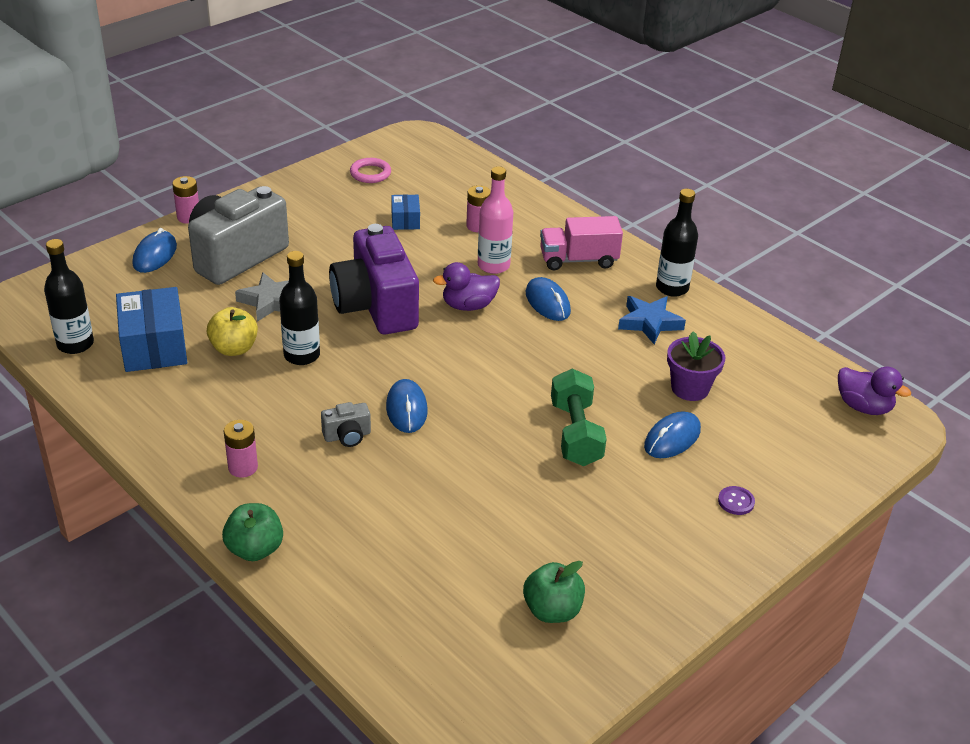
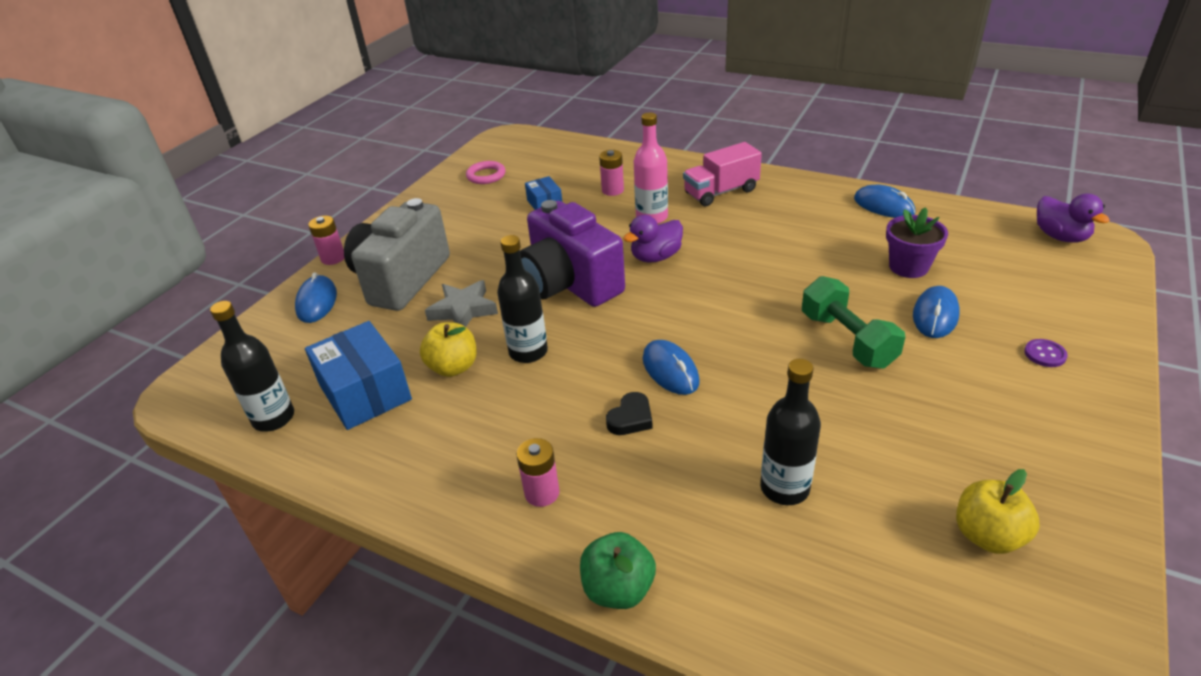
camera: 15 degrees left, 0 degrees up
grey camera [321,402,371,447] -> black heart [606,392,653,435]
green apple [523,561,585,623] -> yellow apple [956,469,1040,554]
blue mouse [525,277,571,321] -> blue mouse moved to [854,185,915,218]
blue star [618,296,686,344] -> none
black bottle [656,189,698,297] -> black bottle moved to [760,359,821,505]
purple duck [838,367,911,415] -> purple duck turned 45 degrees clockwise [1037,193,1110,242]

